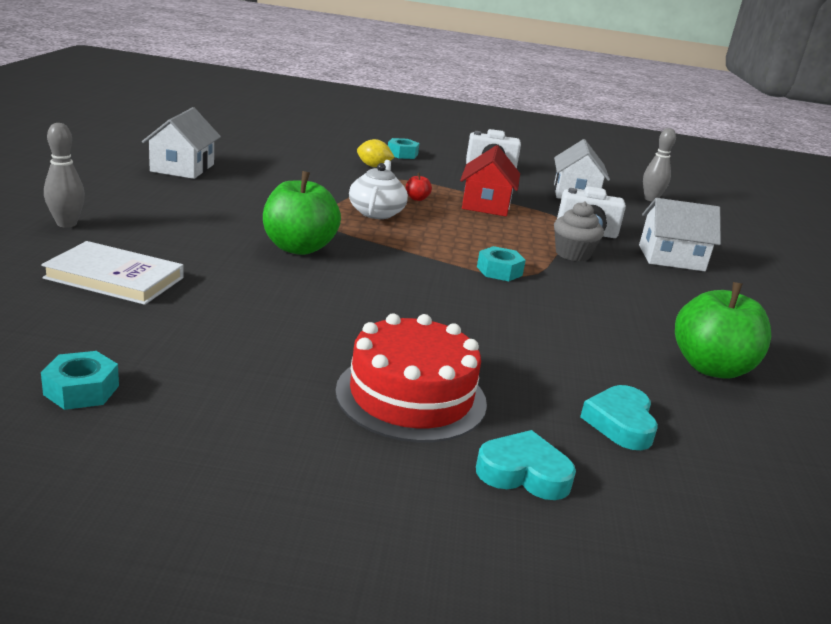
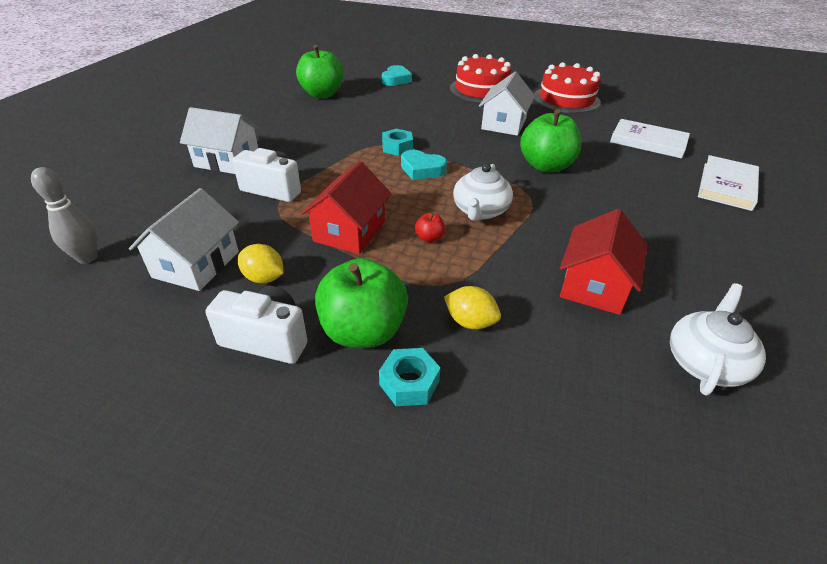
camera: 165 degrees left, 15 degrees up
turquoise nut [41,351,119,410] -> none
grey bowling pin [44,123,85,228] -> white book [698,155,759,211]
white house [142,107,221,179] -> white house moved to [479,72,535,136]
turquoise heart [476,430,576,500] -> turquoise heart moved to [401,150,447,180]
grey cupcake [554,201,604,262] -> none
none -> yellow lemon [238,244,284,283]
none -> green apple [315,258,408,348]
none -> red cake [534,62,601,113]
none -> red house [560,209,648,315]
none -> white teapot [670,283,766,395]

